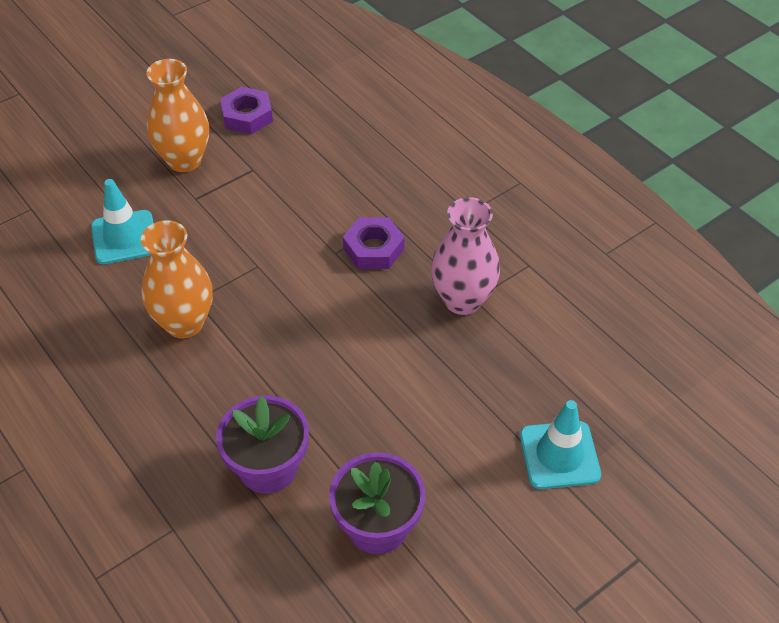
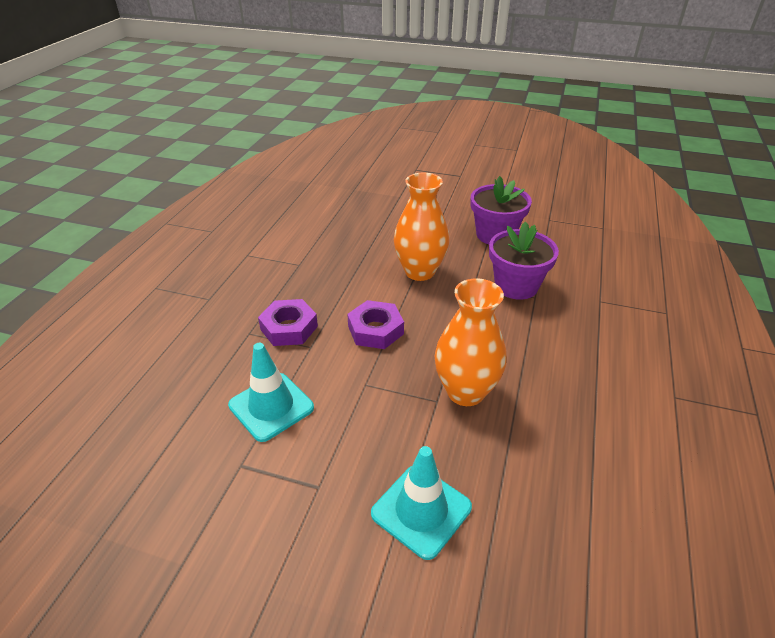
camera: 125 degrees left, 10 degrees down
orange vase [147,59,209,172] -> orange vase moved to [394,173,449,281]
purple nut [220,87,273,134] -> purple nut moved to [347,300,404,349]
pink vase [431,197,500,315] -> none
turquoise traffic cone [520,400,601,489] -> turquoise traffic cone moved to [228,343,314,442]

